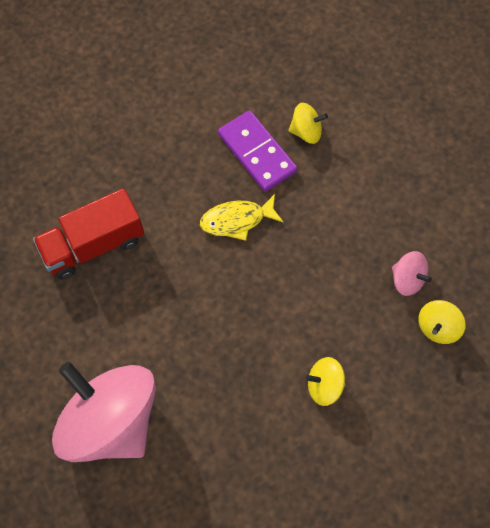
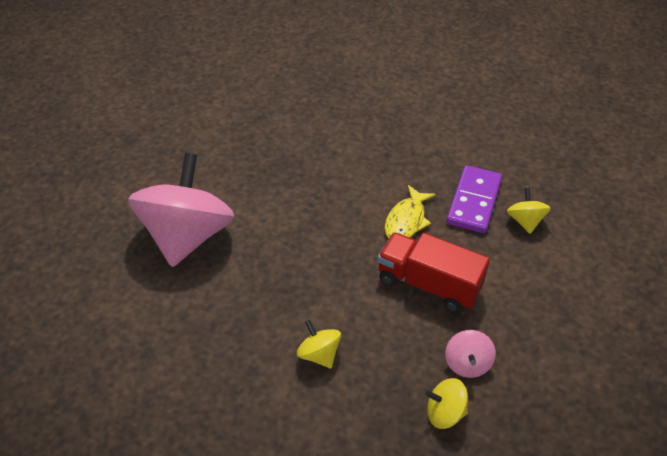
camera: 55 degrees right, 20 degrees down
red truck [33,188,144,279] -> red truck moved to [378,232,490,313]
yellow fish [200,194,283,241] -> yellow fish turned 105 degrees counterclockwise [384,185,436,239]
yellow spinning top [289,103,328,144] -> yellow spinning top turned 150 degrees counterclockwise [507,188,551,234]

